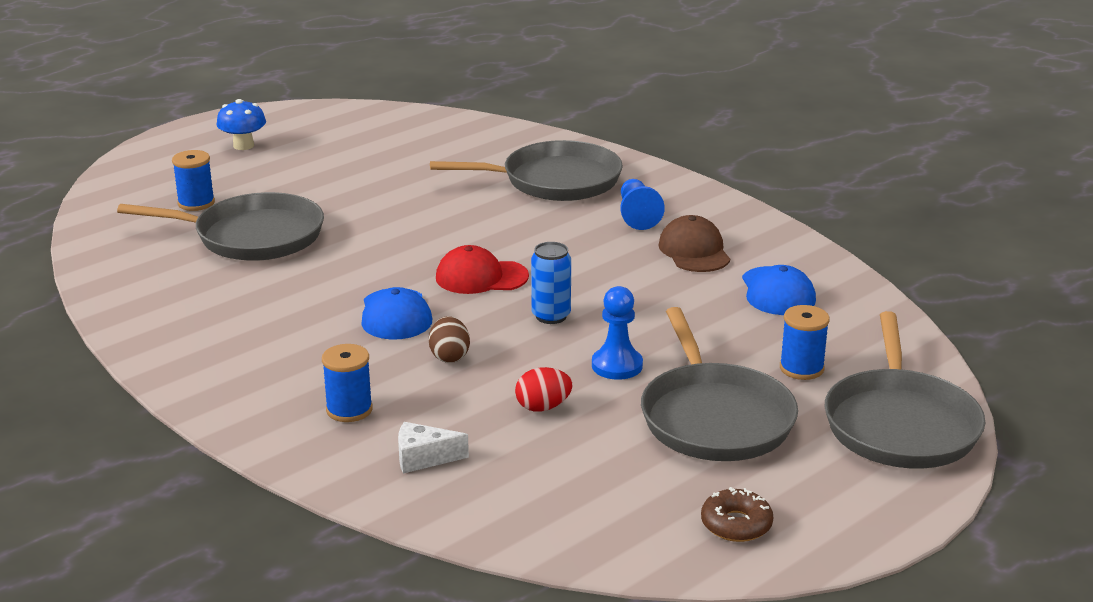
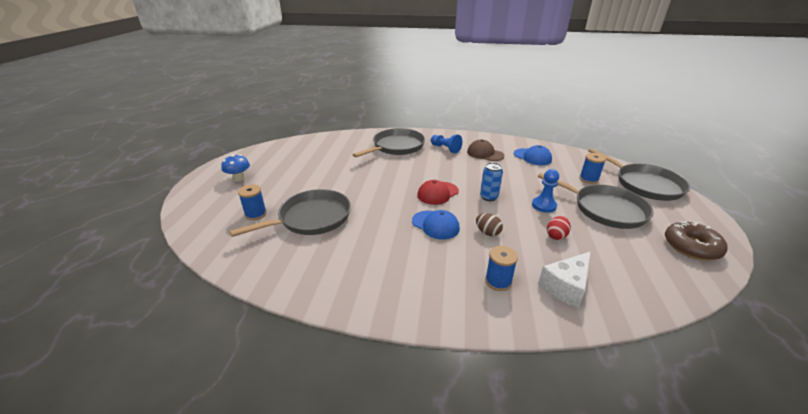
camera: 40 degrees left, 5 degrees up
white cheese [398,422,469,474] -> white cheese [538,251,591,308], size x1.57
brown donut [701,487,773,542] -> brown donut [665,221,728,260], size x1.57

